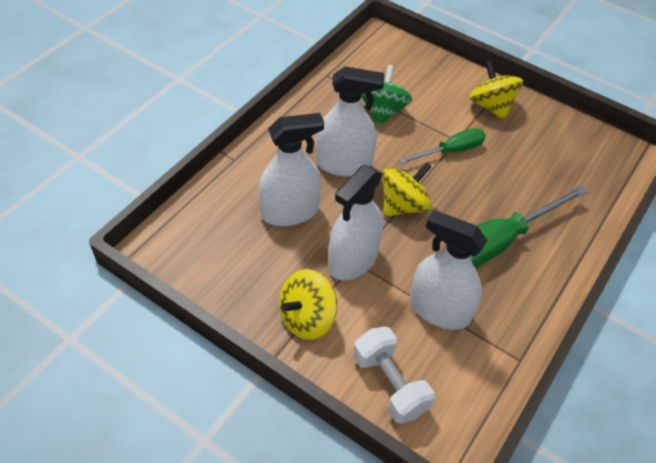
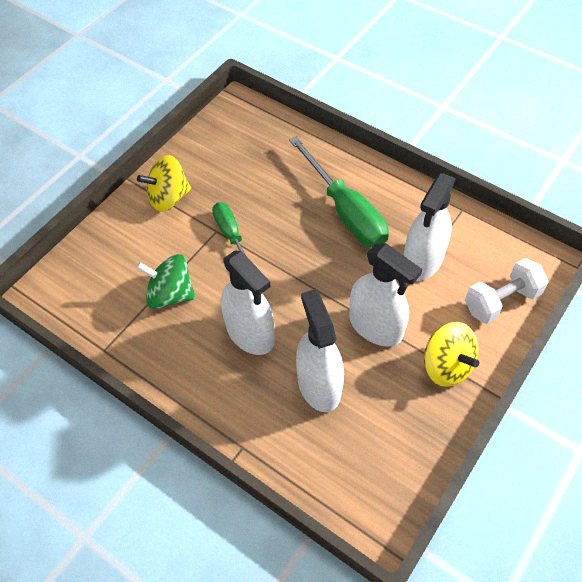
camera: 85 degrees left, 5 degrees up
white spray bottle [316,66,384,177] -> white spray bottle turned 135 degrees clockwise [221,251,275,355]
yellow spinning top [382,162,432,217] -> none

